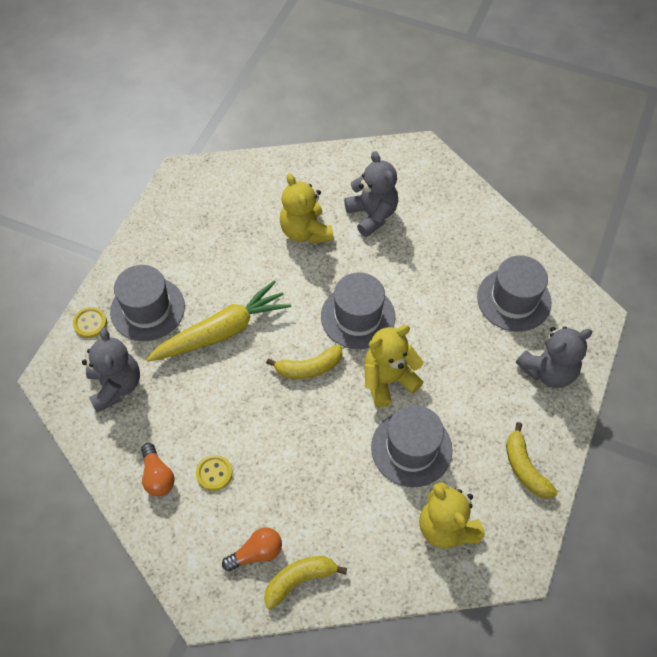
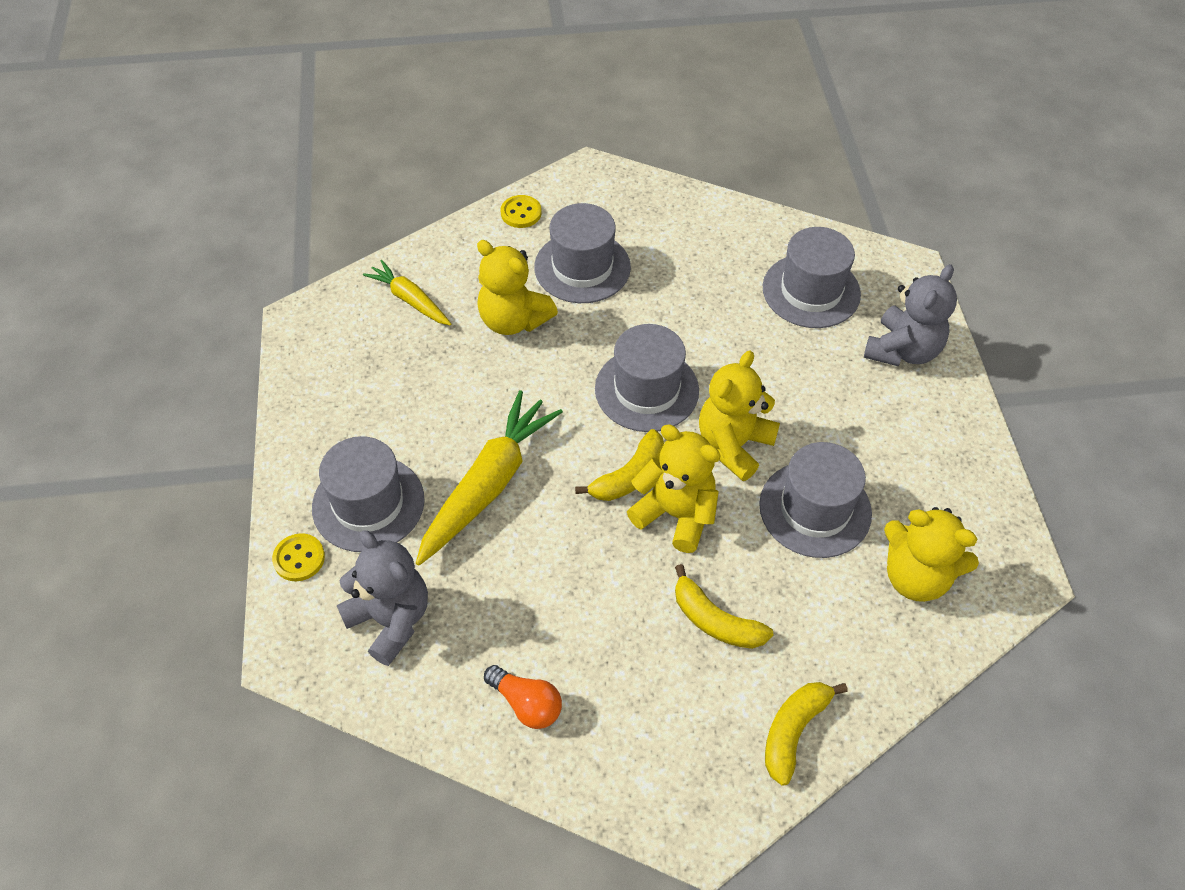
camera: 30 degrees left, 5 degrees down
yellow button [196,455,233,491] -> yellow button moved to [501,195,542,228]
orange light bulb [222,527,282,571] -> none
grey teddy bear [344,151,398,237] -> grey hat [534,203,631,303]
yellow banana [506,422,558,498] -> yellow banana moved to [675,564,773,649]
none -> yellow carrot [363,260,452,326]
none -> yellow teddy bear [627,424,721,553]

